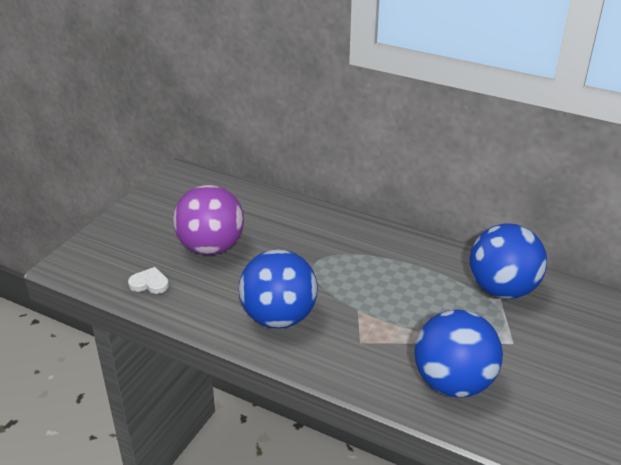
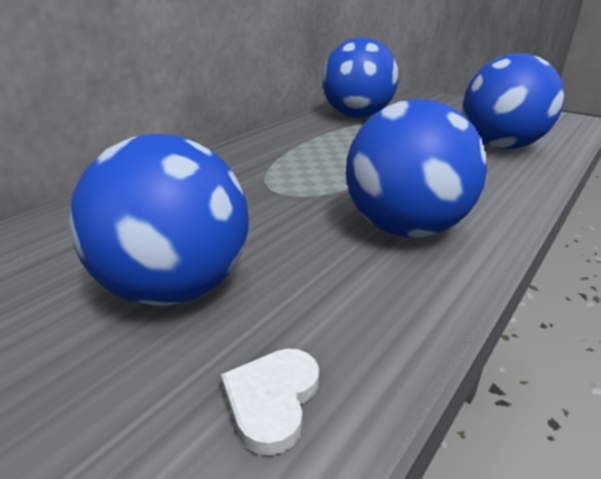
camera: 80 degrees left, 5 degrees down
purple ball [173,185,244,255] -> blue ball [69,134,249,306]

